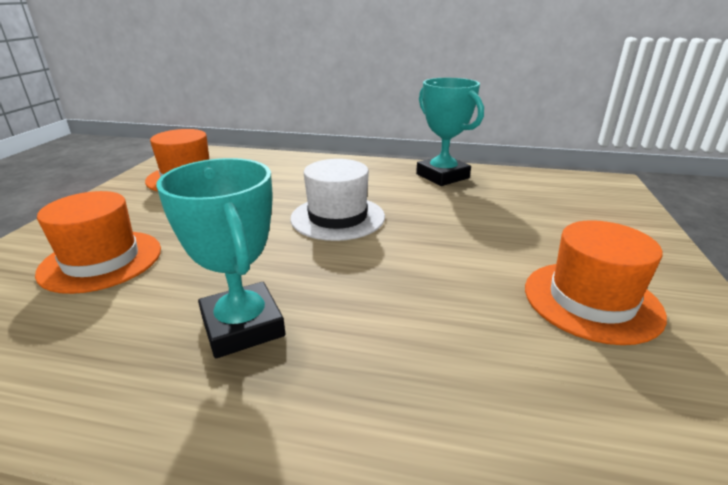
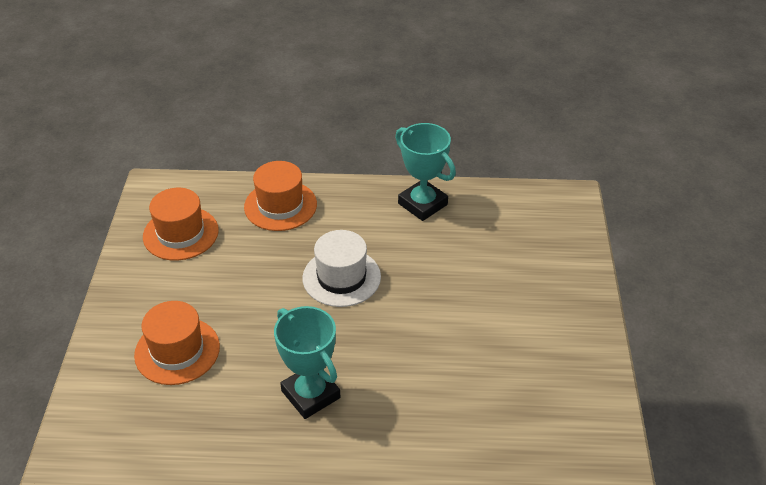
camera: 10 degrees left, 15 degrees up
orange hat [525,220,667,345] -> orange hat moved to [244,161,317,231]

